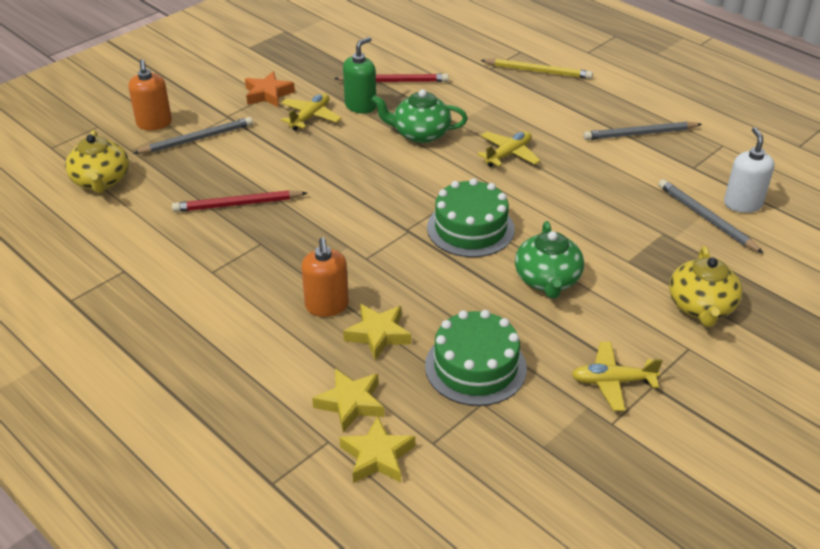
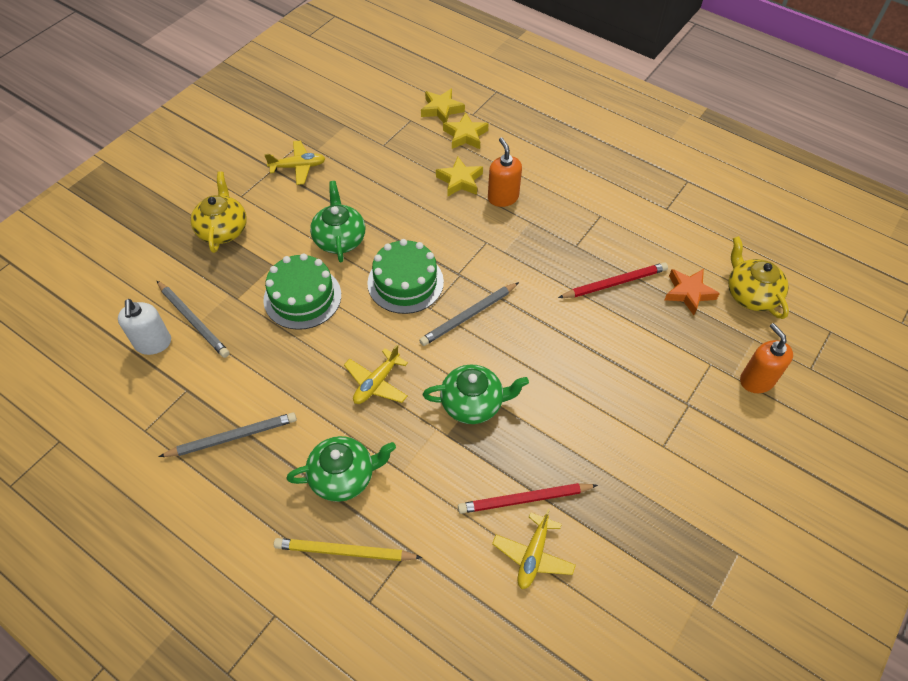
camera: 170 degrees right, 15 degrees up
grey pencil [133,117,253,154] -> grey pencil moved to [419,282,519,346]
orange star [245,71,295,107] -> orange star moved to [665,269,720,315]
yellow plane [281,93,342,131] -> yellow plane moved to [492,509,576,589]
green soap dispenser [343,37,376,114] -> none
green cake [425,310,527,406] -> green cake moved to [263,253,341,330]
none -> green teapot [286,436,396,502]

